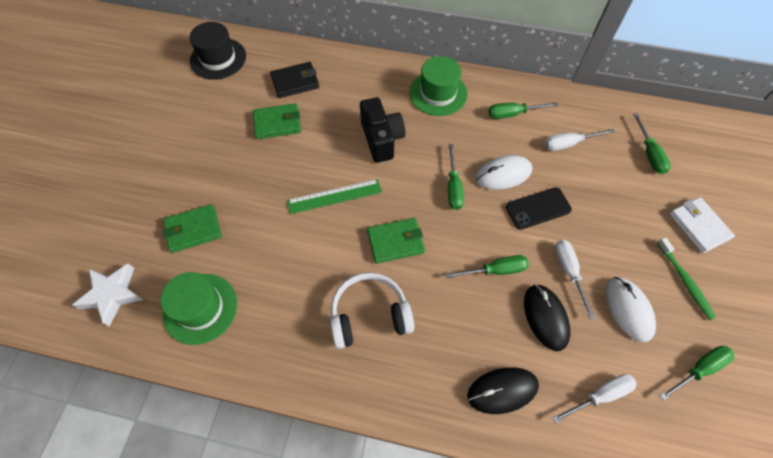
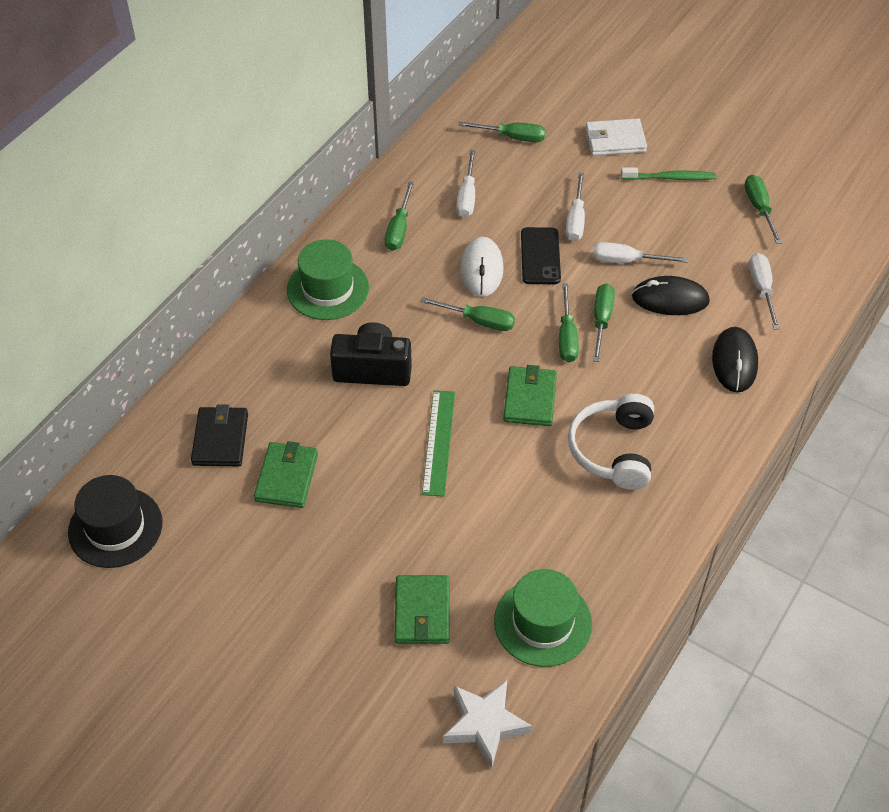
camera: 70 degrees left, 10 degrees down
white mouse [605,277,656,342] -> none
none -> green screwdriver [559,284,579,362]
none -> white screwdriver [565,172,585,241]

